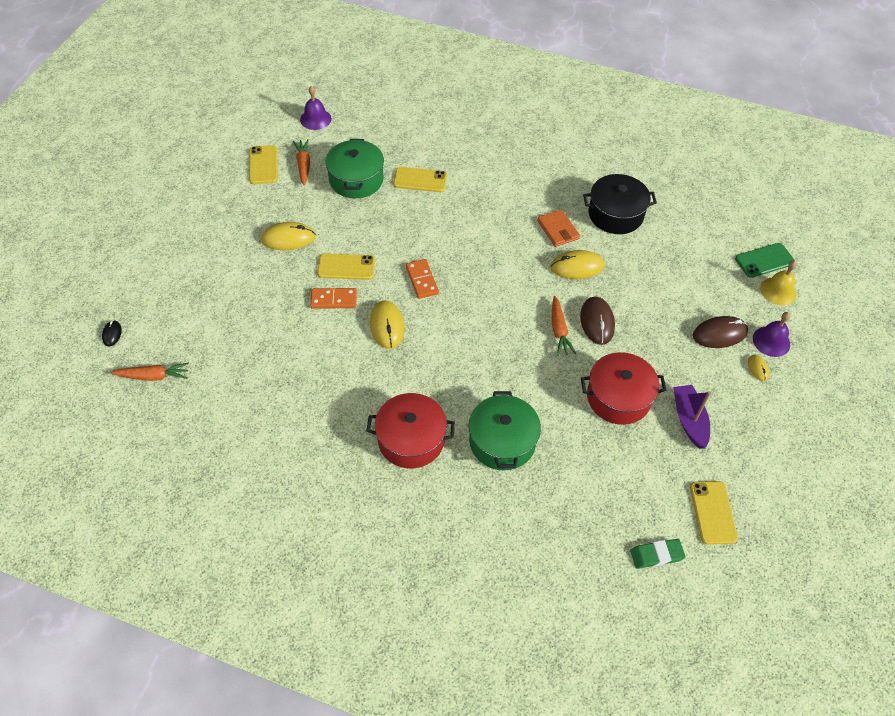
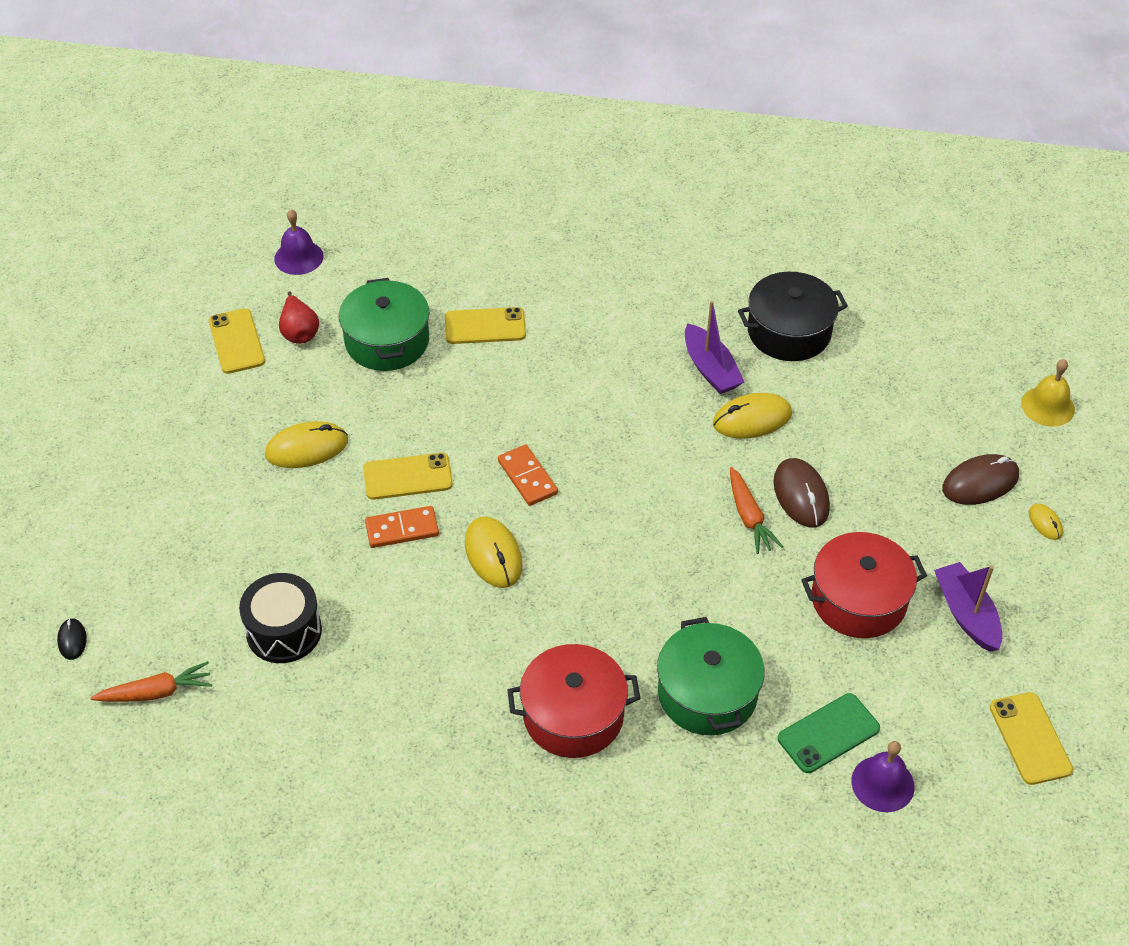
camera: 10 degrees left, 5 degrees down
orange carrot [293,139,310,186] -> red pear [279,291,319,344]
orange wallet [537,209,580,247] -> purple boat [685,301,744,394]
green eraser [630,539,686,569] -> none
green phone [735,243,795,278] -> green phone moved to [778,693,880,773]
purple bell [753,312,790,357] -> purple bell moved to [851,741,915,812]
none -> black drum [239,573,322,663]

